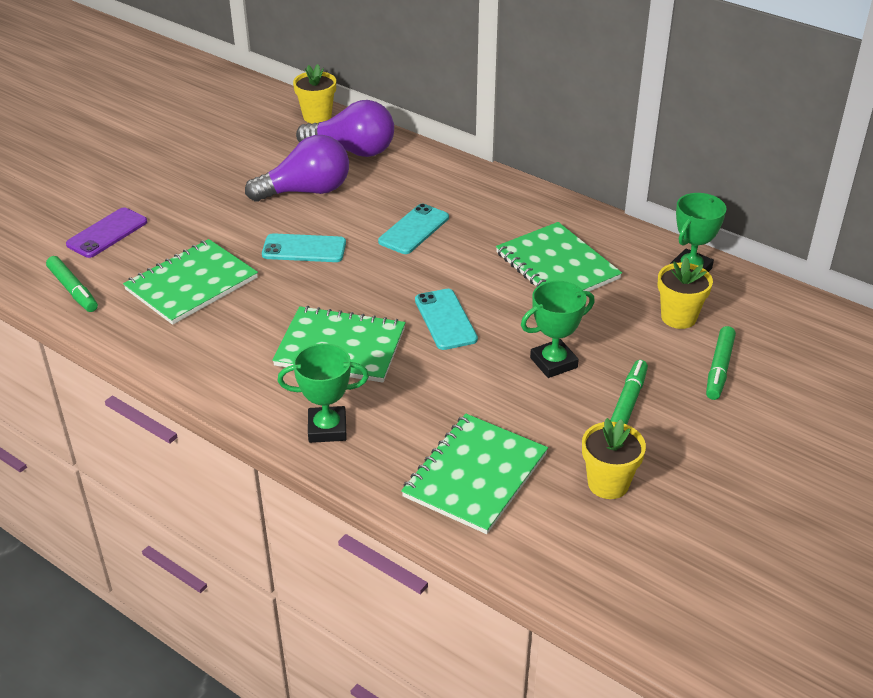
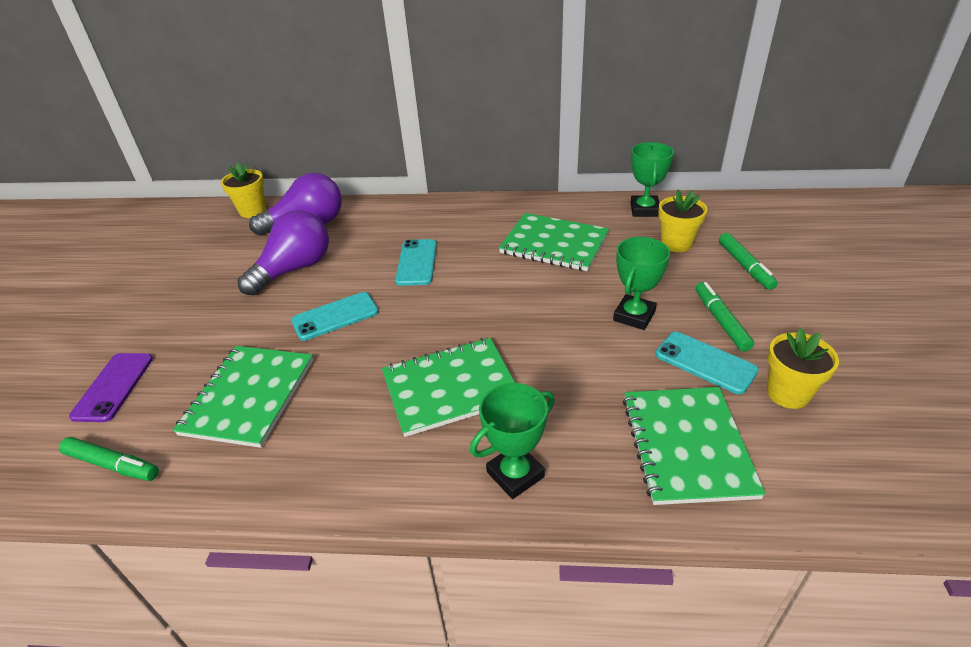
camera: 30 degrees left, 0 degrees up
turquoise phone [415,289,478,350] -> turquoise phone moved to [656,332,759,394]

